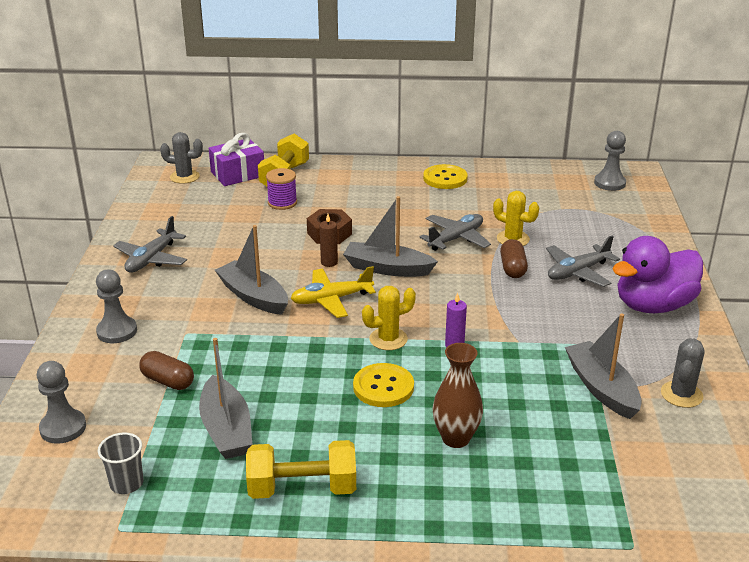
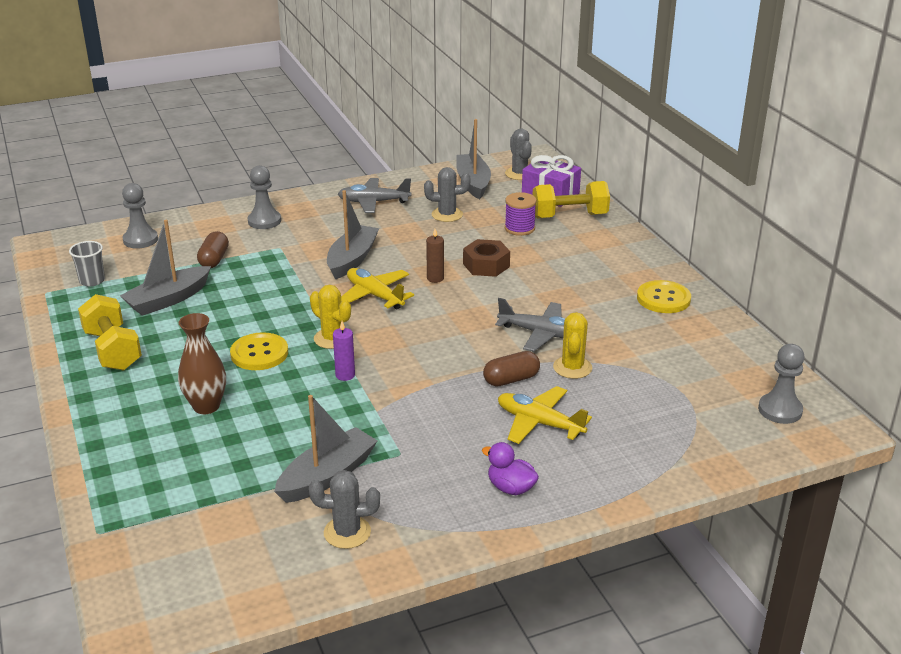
camera: 65 degrees right, 0 degrees up
grey boat [343,196,438,277] -> grey boat moved to [456,119,491,199]
grey plane [546,236,620,287] -> yellow plane [498,386,592,444]
purple duck [612,236,703,313] -> purple duck [482,442,539,495], size x0.47
none -> grey cactus [424,167,470,222]

